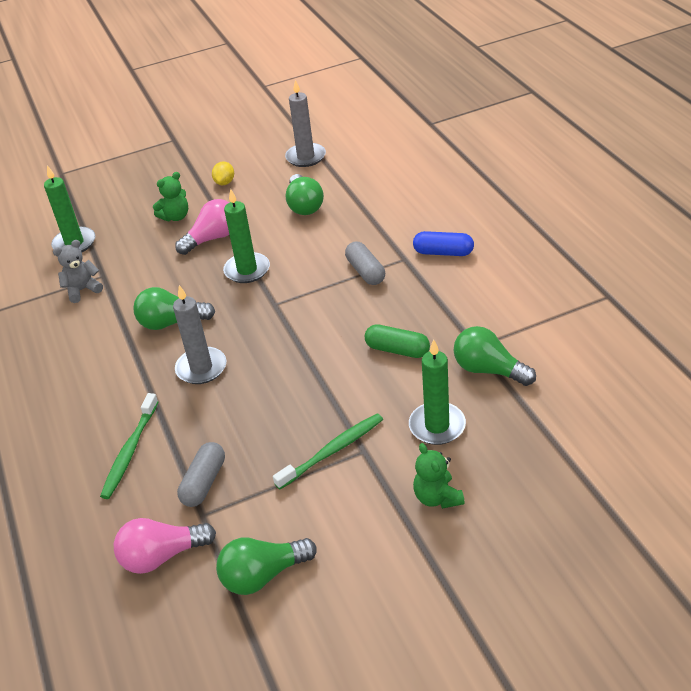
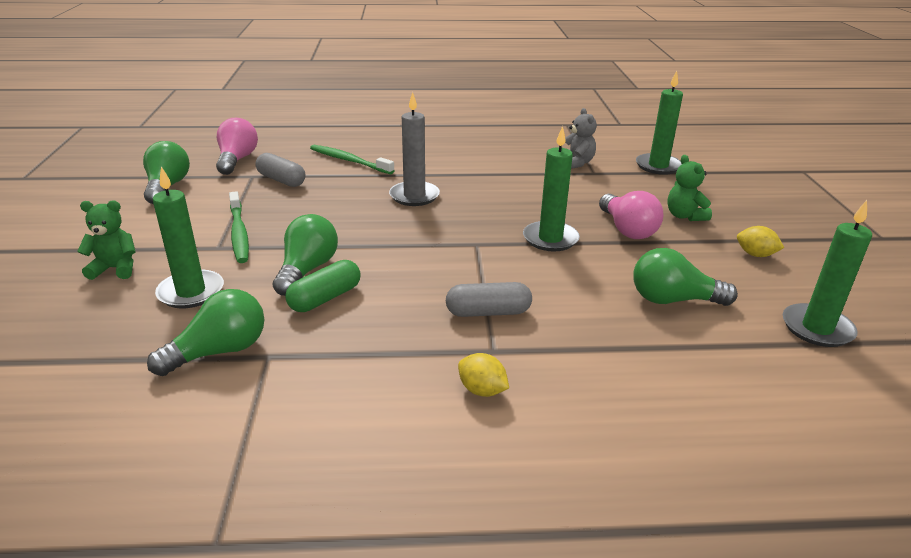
camera: 105 degrees right, 10 degrees down
green light bulb [133,287,215,330] -> green light bulb moved to [273,214,338,296]
grey candle [285,80,326,167] -> green candle [783,200,872,347]
blue capsule [413,231,474,256] -> yellow lemon [458,353,509,397]

